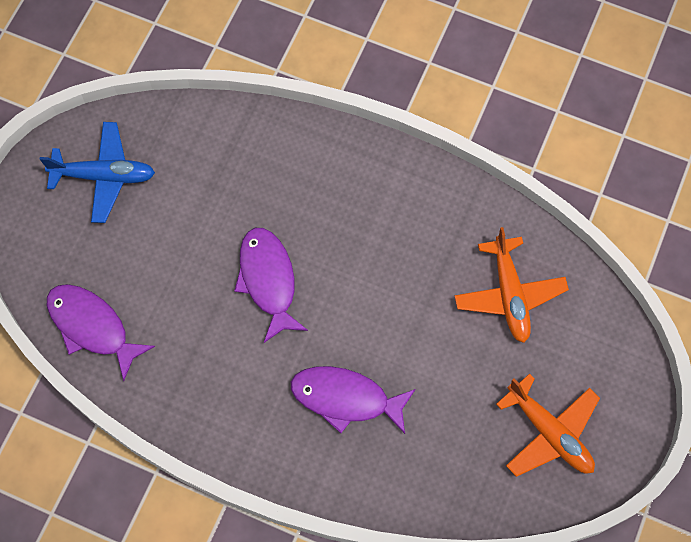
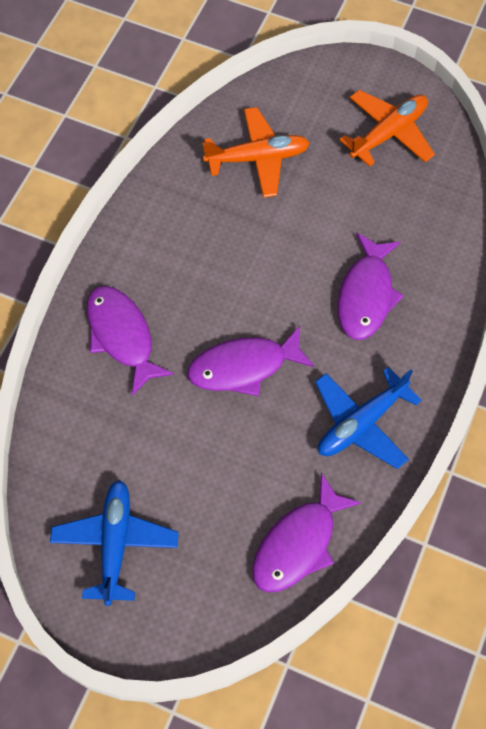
camera: 90 degrees left, 5 degrees down
none -> purple fish [87,286,174,396]
none -> blue plane [315,366,422,469]

